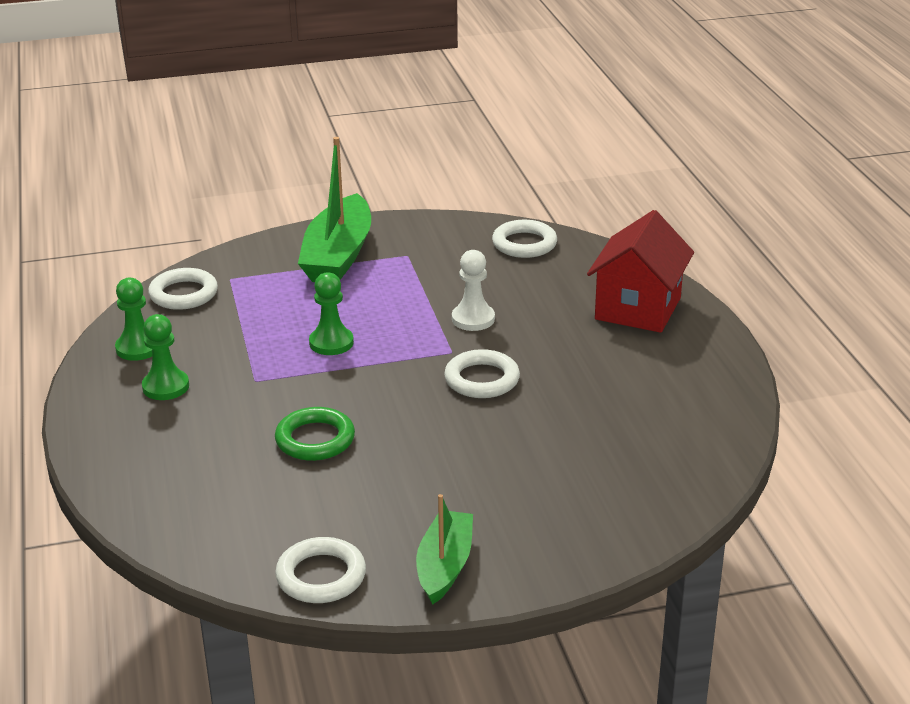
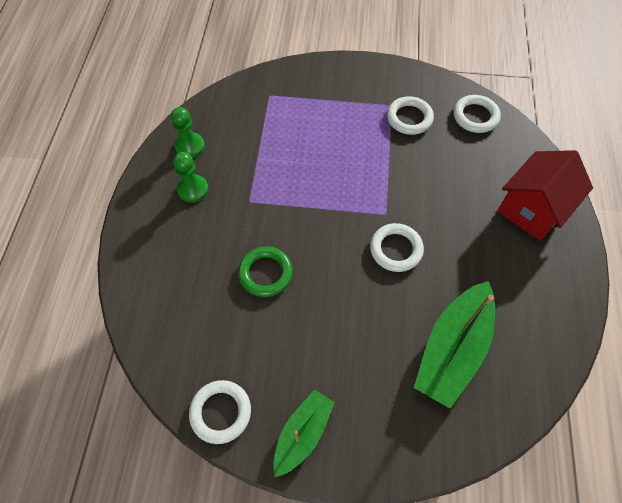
camera: 20 degrees right, 30 degrees up
white ring [148,268,218,310] -> white ring moved to [387,96,434,135]
green boat [298,137,371,282] -> green boat moved to [414,281,495,409]
green pawn [309,272,354,355] -> none
white pawn [452,250,495,331] -> none

